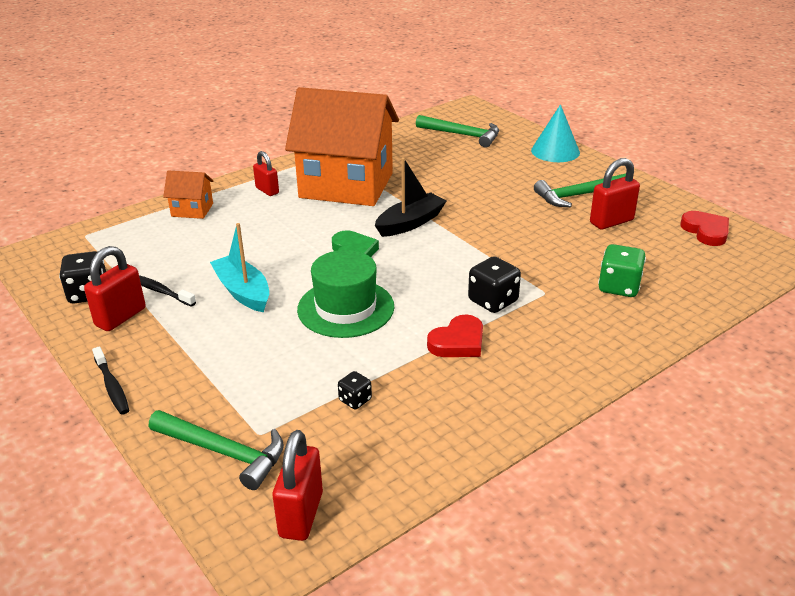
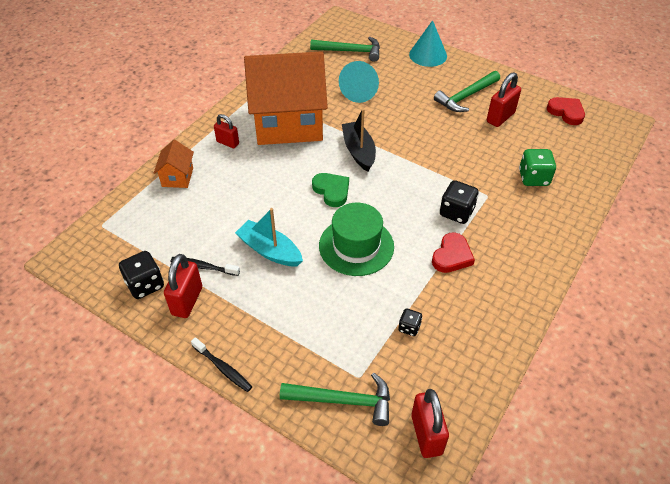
camera: 20 degrees left, 15 degrees up
orange house [163,171,213,219] -> orange house turned 75 degrees counterclockwise [154,140,194,188]
black boat [375,158,446,237] -> black boat turned 45 degrees counterclockwise [342,109,376,172]
none -> turquoise cone [339,61,379,103]

